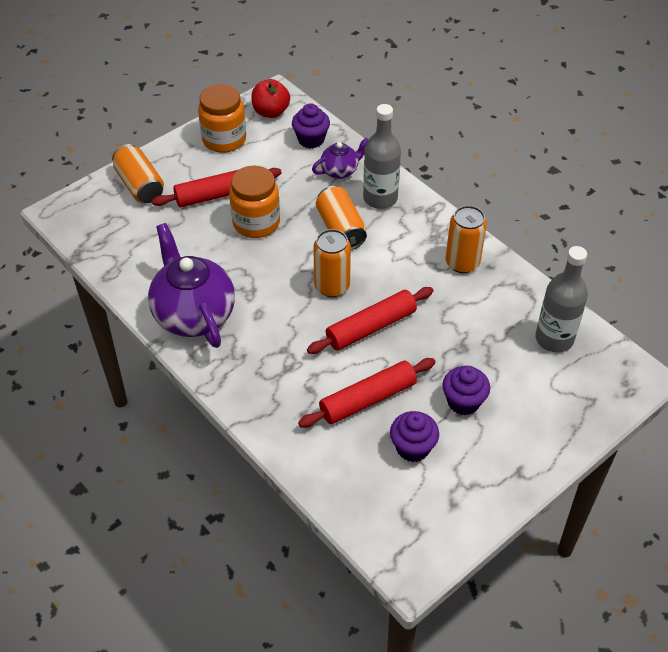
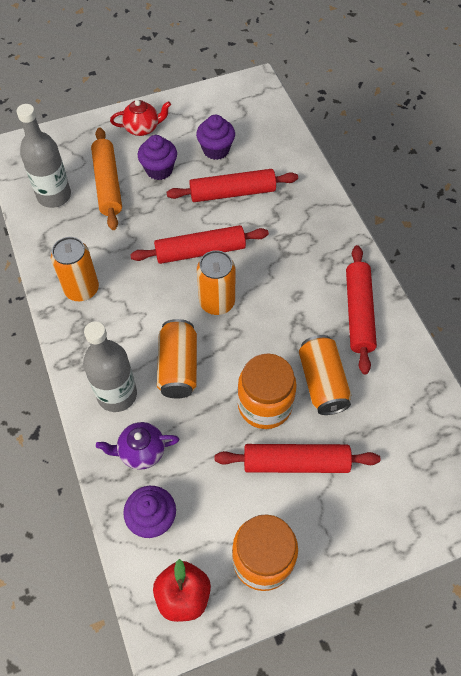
camera: 160 degrees left, 10 degrees up
orange can [112,144,164,203] -> orange can moved to [299,335,351,415]
purple teapot [148,223,235,348] -> red rolling pin [346,245,377,374]
none -> orange rolling pin [91,127,122,230]
none -> red teapot [110,100,171,136]

